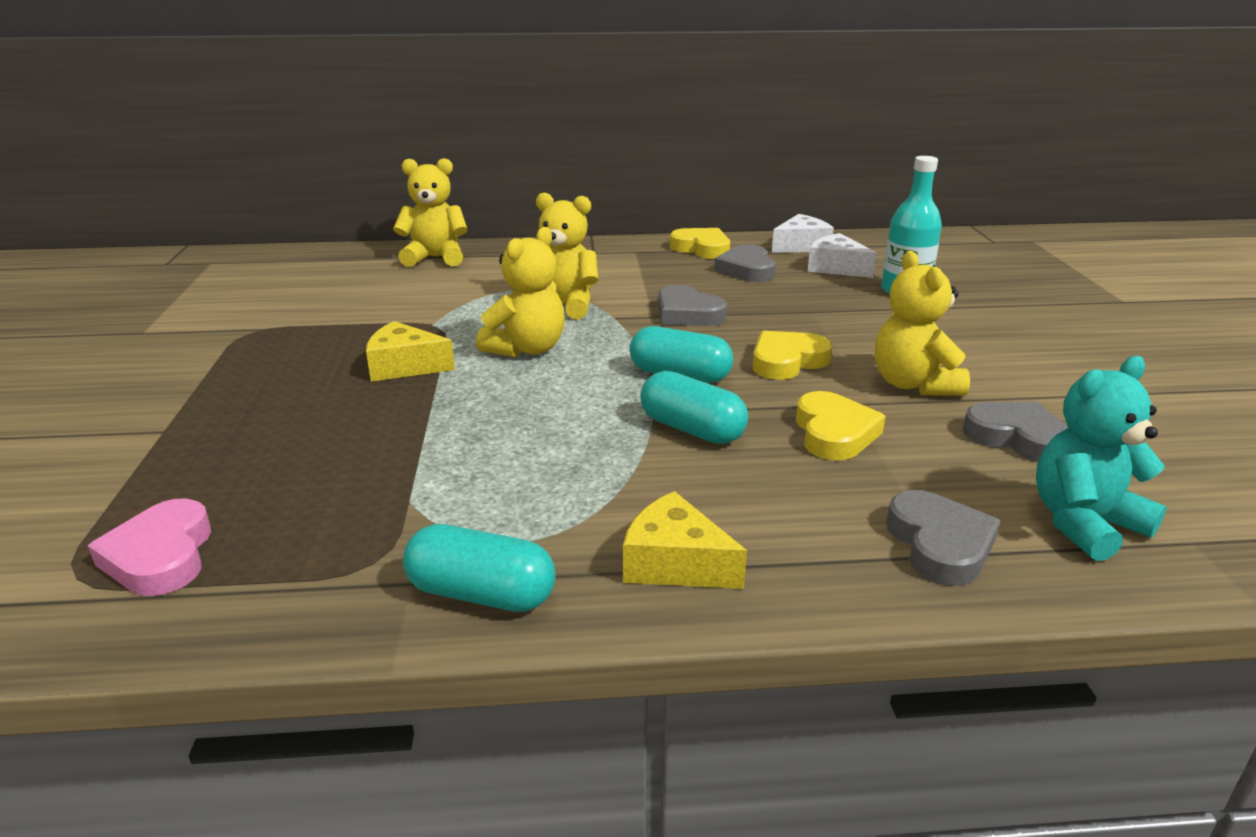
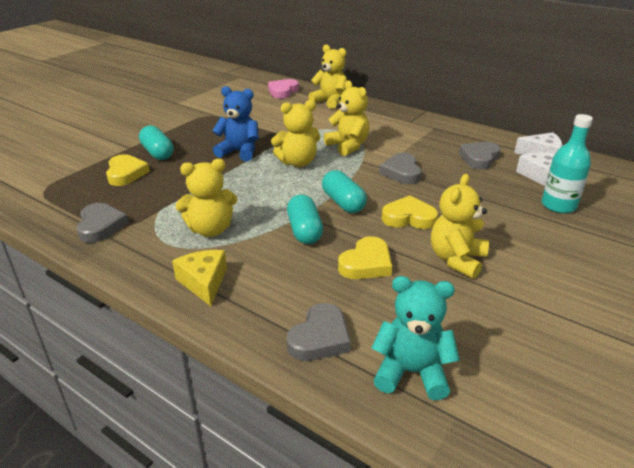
camera: 40 degrees right, 5 degrees up
pink heart [88,498,211,596] -> pink heart moved to [268,79,299,99]
yellow cheese [366,321,455,381] -> blue teddy bear [212,86,259,161]
turquoise capsule [403,524,556,612] -> turquoise capsule moved to [139,125,174,160]
yellow heart [670,228,730,259] -> yellow heart moved to [106,154,150,186]
grey heart [963,401,1068,462] -> grey heart moved to [77,203,129,243]
none -> yellow teddy bear [175,159,237,237]

